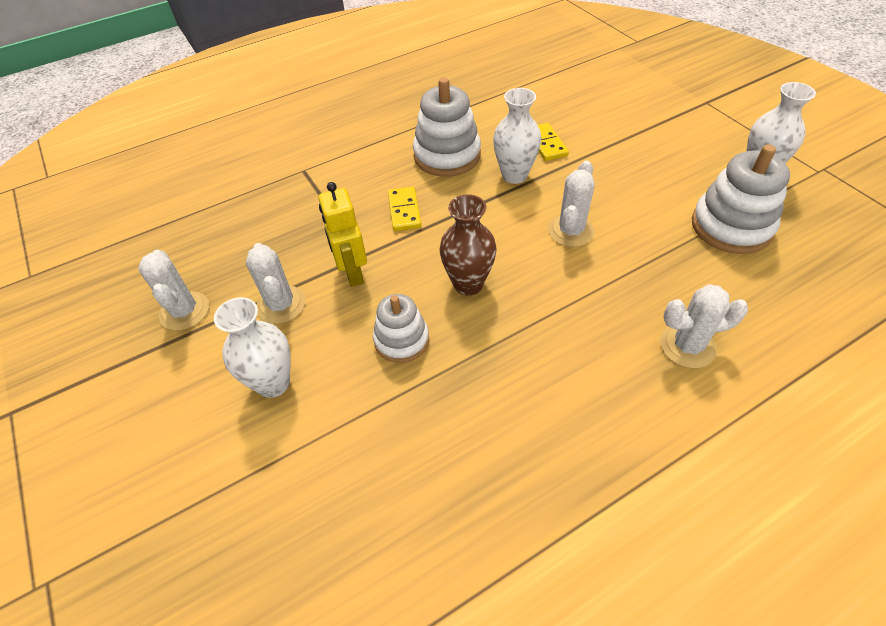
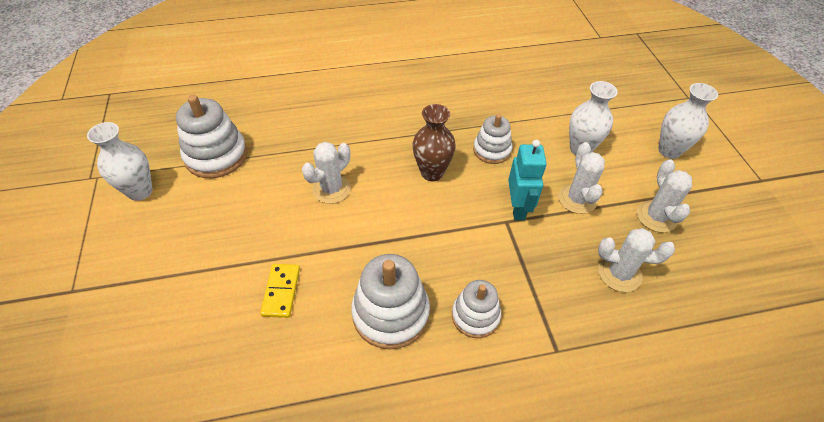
camera: 165 degrees left, 0 degrees up
yellow robot [319,182,367,287] -> turquoise robot [508,140,547,220]
yellow domino [388,187,421,231] -> none
white vase [493,88,542,184] -> white vase moved to [658,83,718,159]
white cactus [660,284,748,368] -> white cactus moved to [598,228,675,292]
none -> white stacking toy [452,280,501,338]

